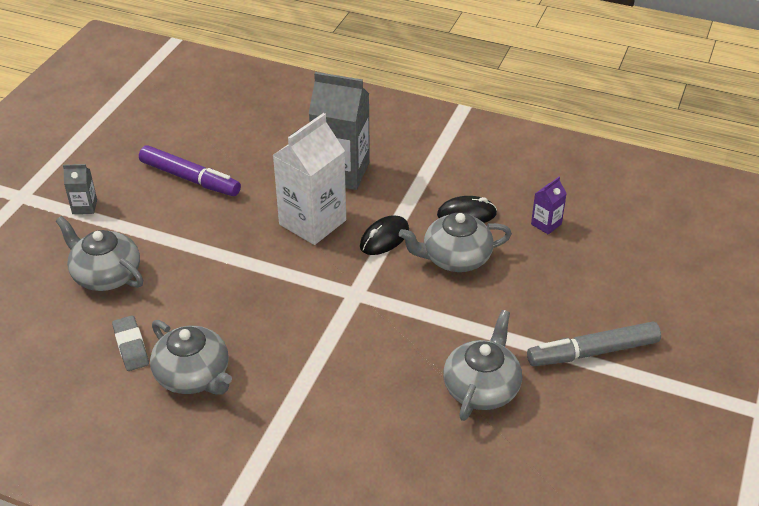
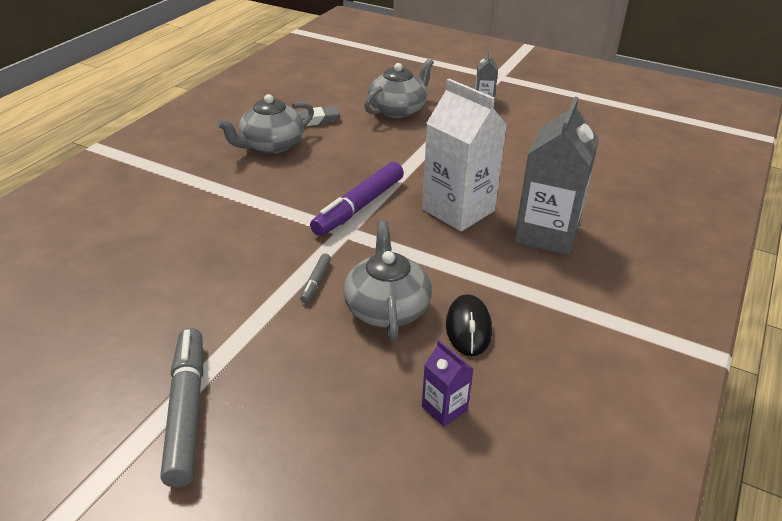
camera: 95 degrees right, 5 degrees down
purple marker [139,145,241,196] -> purple marker moved to [310,162,404,236]
black mouse [360,215,409,255] -> none
grey teapot [443,310,522,421] -> none
none -> grey marker [300,253,331,303]

